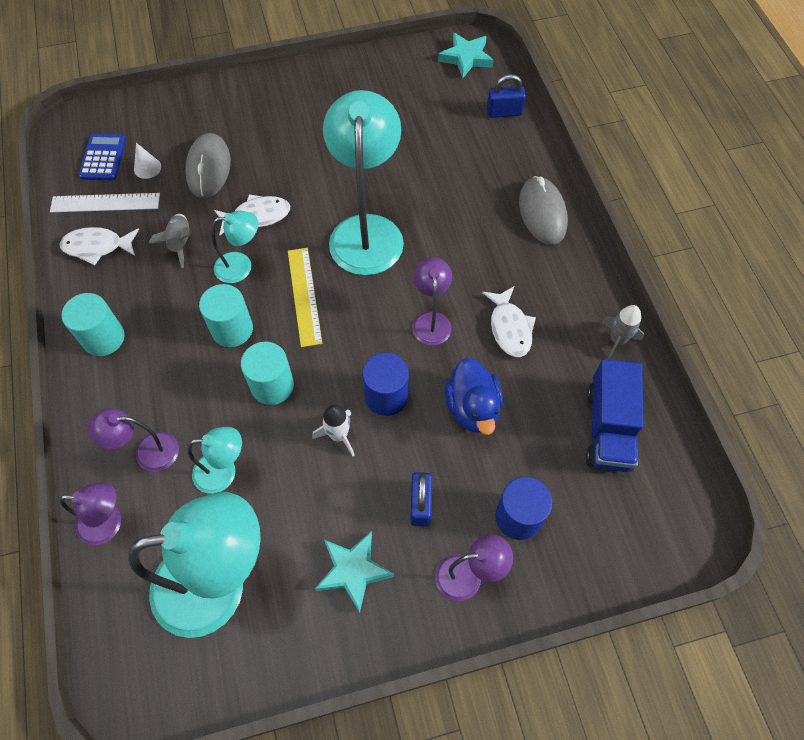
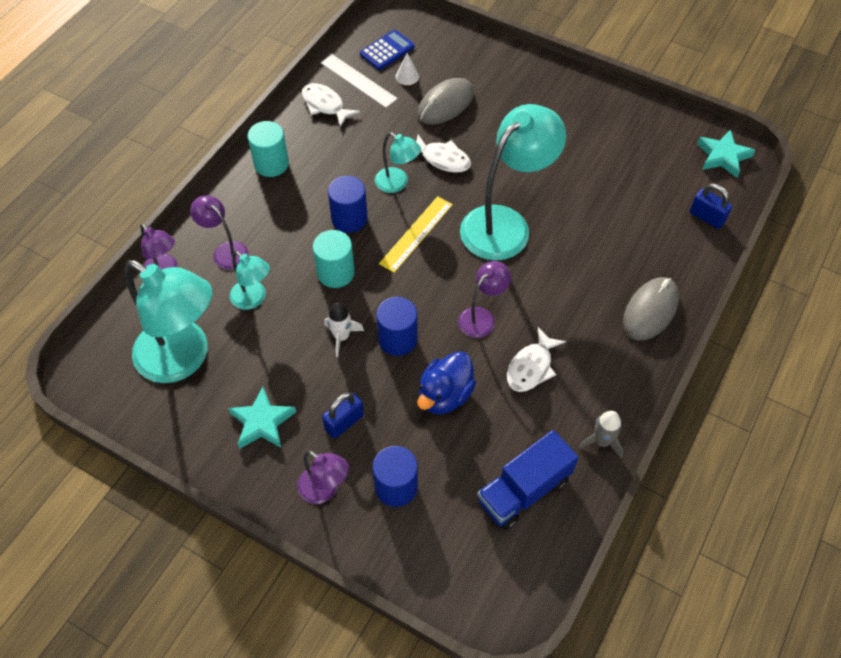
camera: 45 degrees right, 5 degrees down
grey rocket [149,214,191,268] -> none
turquoise cylinder [199,284,253,347] -> blue cylinder [328,176,368,233]

